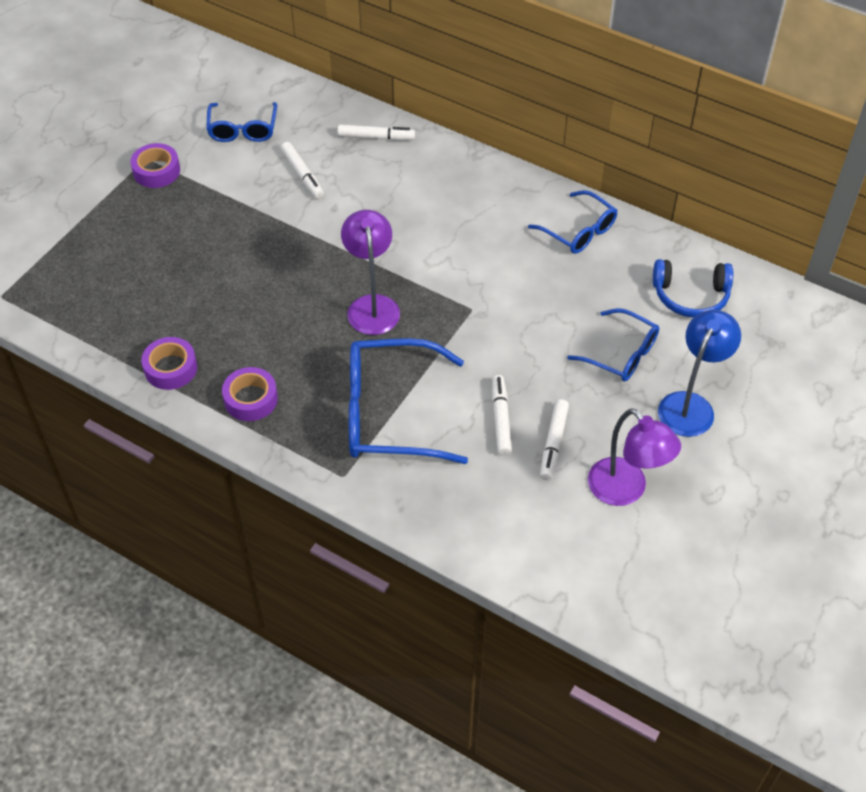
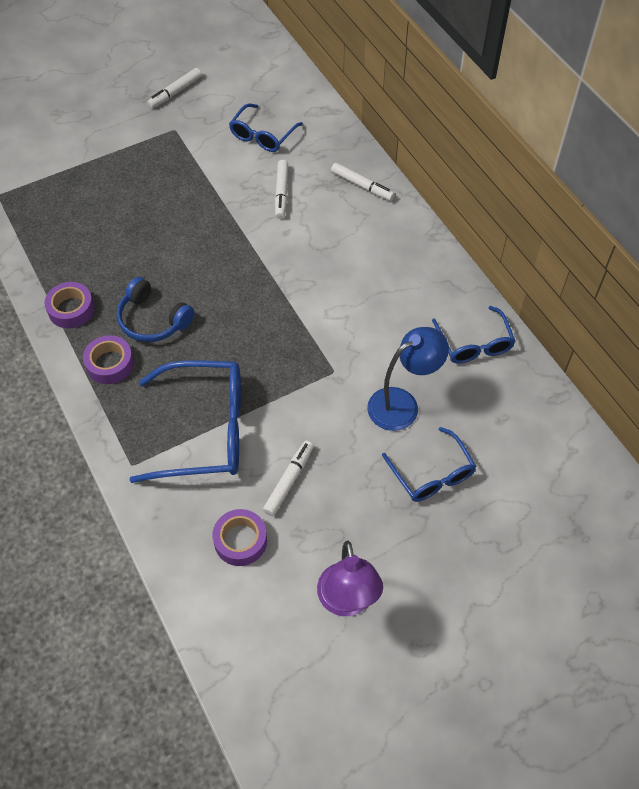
camera: 30 degrees right, 5 degrees up
purple tape [130,143,180,188] -> purple tape moved to [213,509,267,566]
purple lamp [341,210,400,335] -> none
blue glasses [349,338,468,464] -> blue glasses turned 150 degrees clockwise [130,360,241,483]
white marker [540,399,569,480] -> white marker moved to [147,68,202,109]
blue headphones [653,259,733,318] -> blue headphones moved to [117,277,194,342]
blue lamp [658,310,741,437] -> blue lamp moved to [367,327,449,431]

